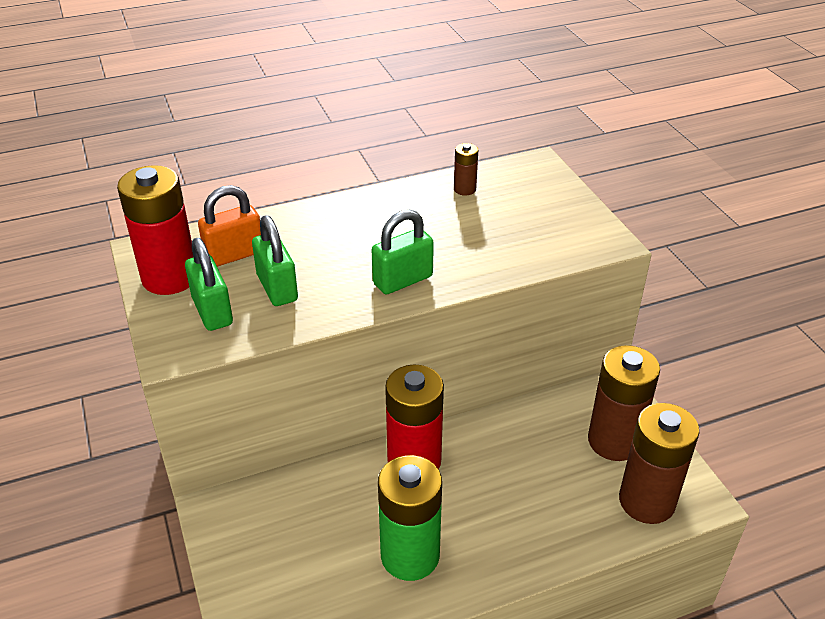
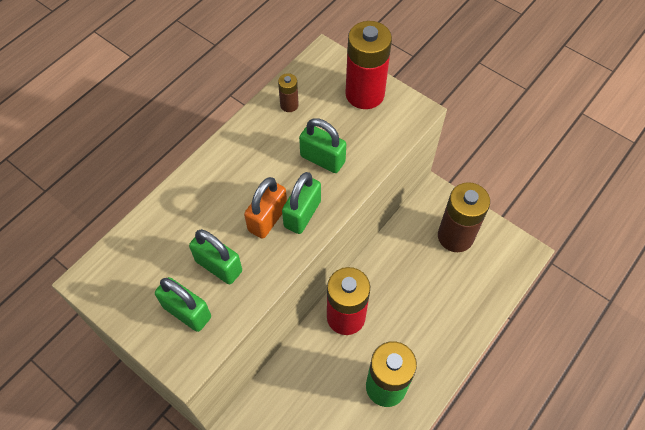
camera: 30 degrees left, 20 degrees up
red battery [117,165,193,295] -> red battery moved to [345,21,392,109]
orange padlock [198,185,261,267] -> orange padlock moved to [244,177,287,239]
brown battery [619,403,699,524] -> none
none -> green padlock [299,118,346,173]

